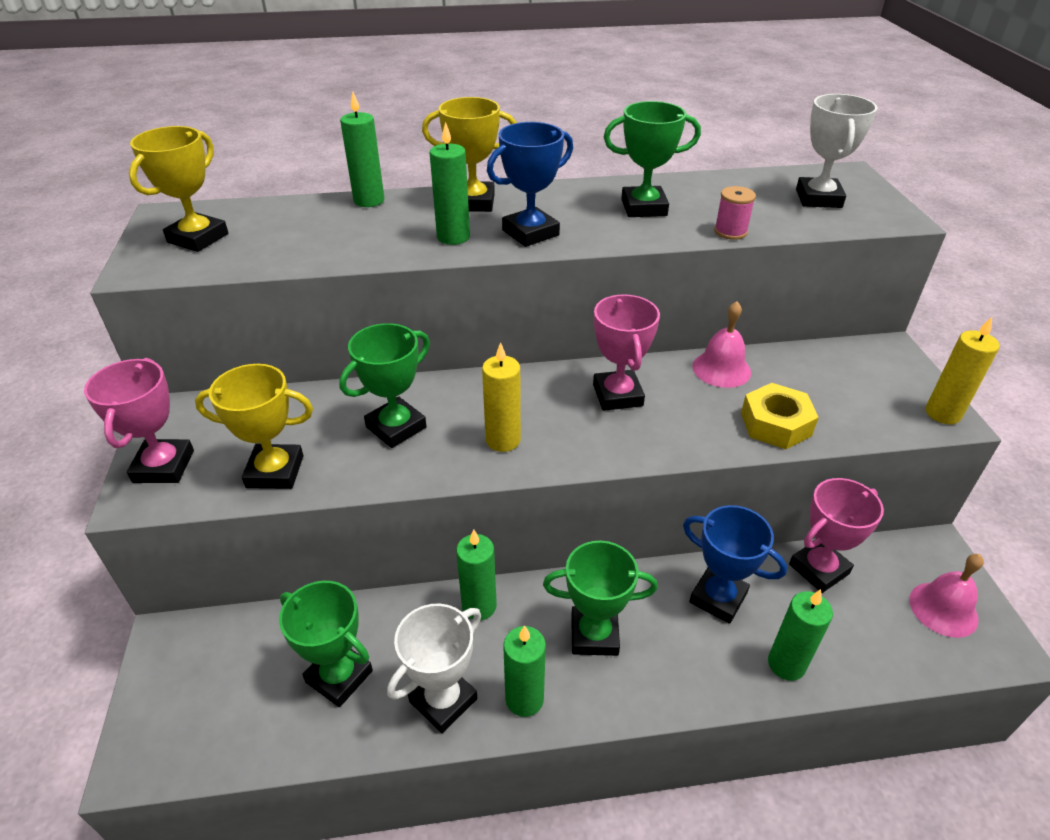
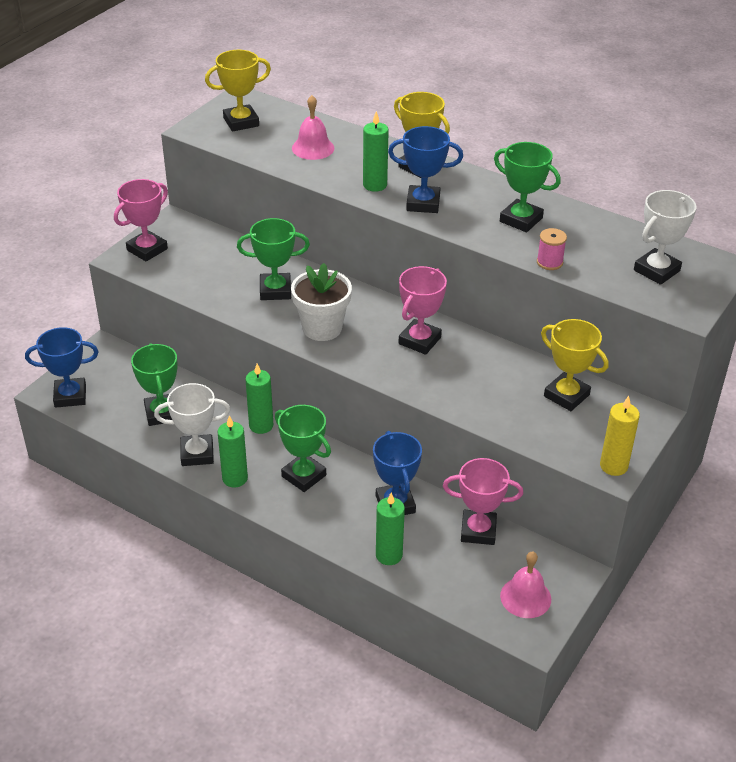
camera: 40 degrees right, 0 degrees up
yellow trophy [195,364,313,489] -> yellow trophy moved to [541,319,608,411]
green candle [340,92,385,207] -> none
yellow candle [482,342,521,452] -> white flower pot [291,263,352,341]
pink bell [692,301,751,388] -> pink bell moved to [292,95,334,160]
yellow nut [741,383,819,449] -> none
none -> blue trophy [25,327,99,408]

